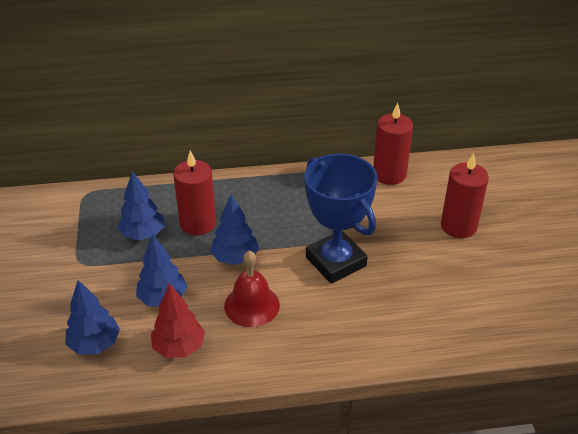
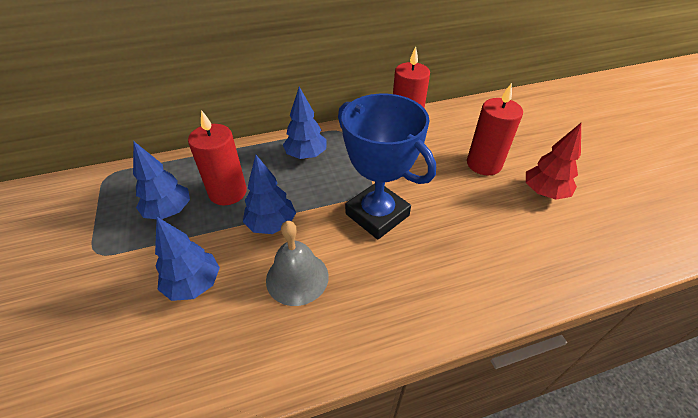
camera: 10 degrees left, 5 degrees up
blue tree [66,280,120,354] -> blue tree moved to [283,87,327,159]
red tree [151,283,205,358] -> red tree moved to [526,123,581,200]
red bell [224,250,280,327] -> grey bell [266,221,329,306]

